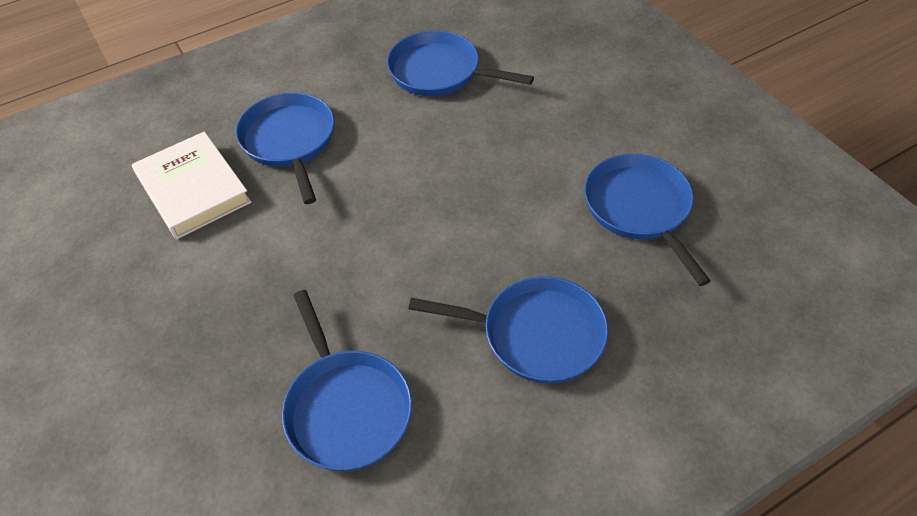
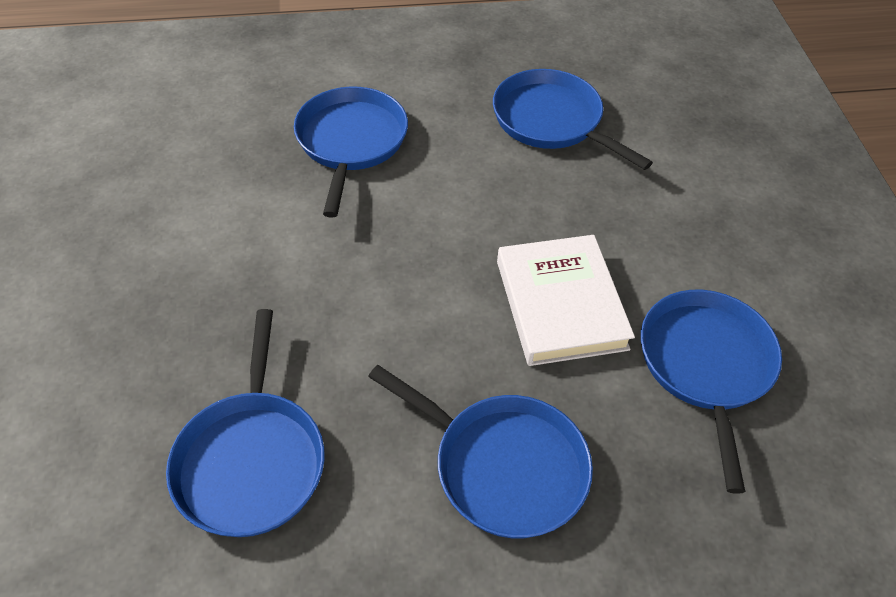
camera: 20 degrees right, 0 degrees up
white book [132,132,251,239] -> white book moved to [497,235,635,366]

